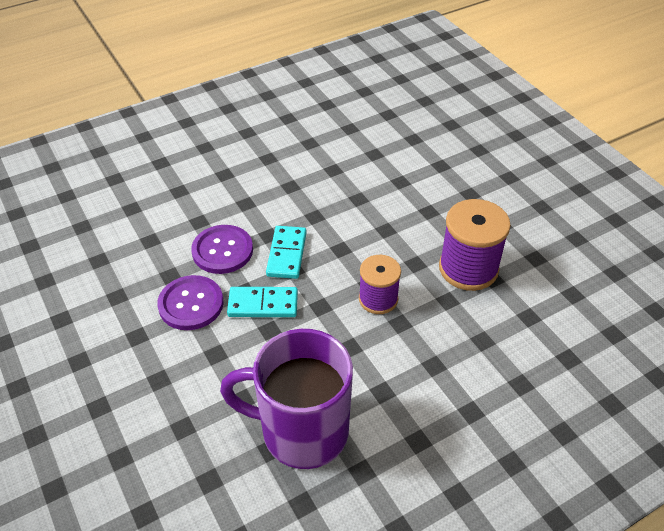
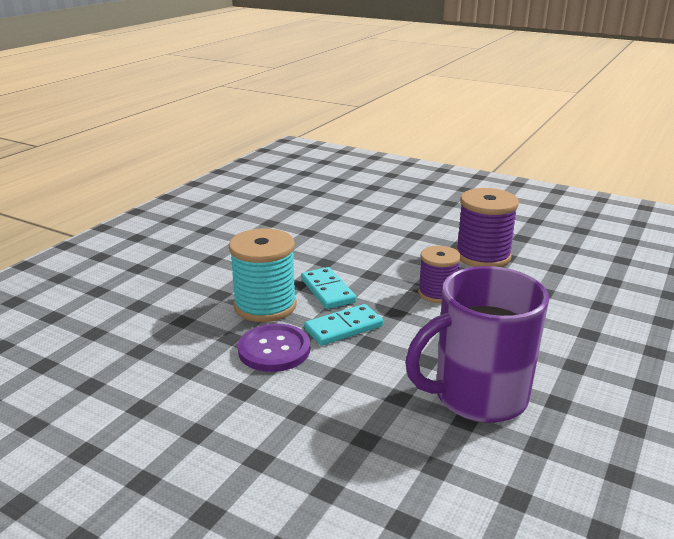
camera: 30 degrees left, 20 degrees down
purple button [191,225,253,274] -> turquoise spool [229,228,297,322]

